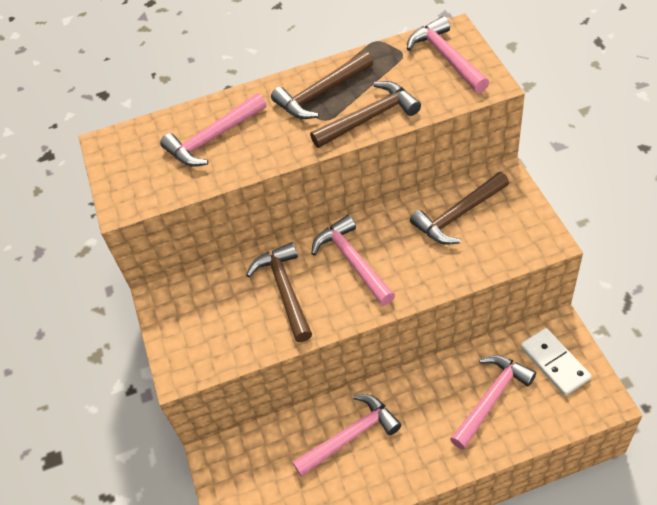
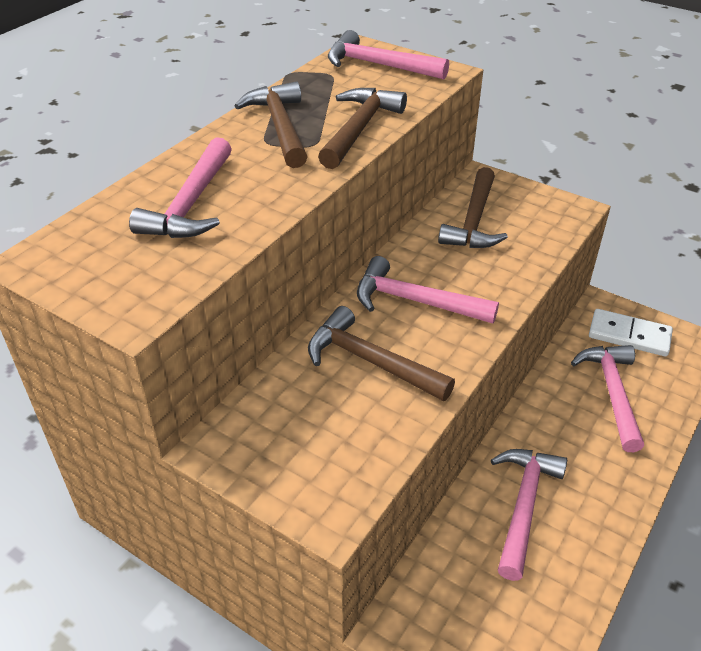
camera: 45 degrees left, 10 degrees down
brown hammer [271,51,373,119] -> brown hammer turned 150 degrees clockwise [235,81,308,168]

